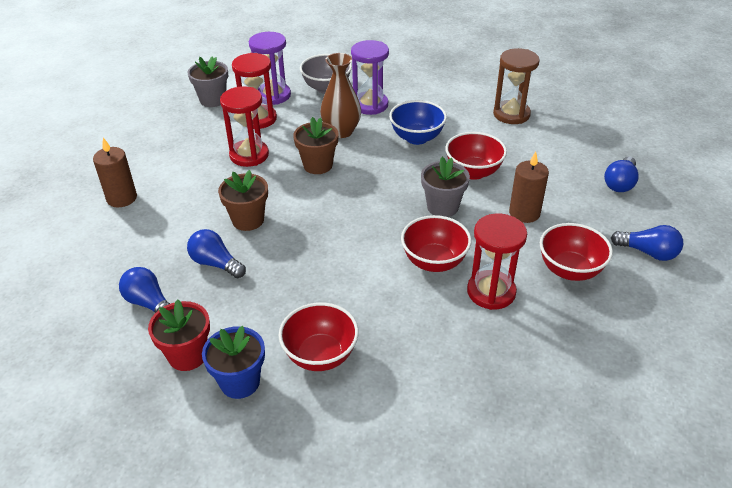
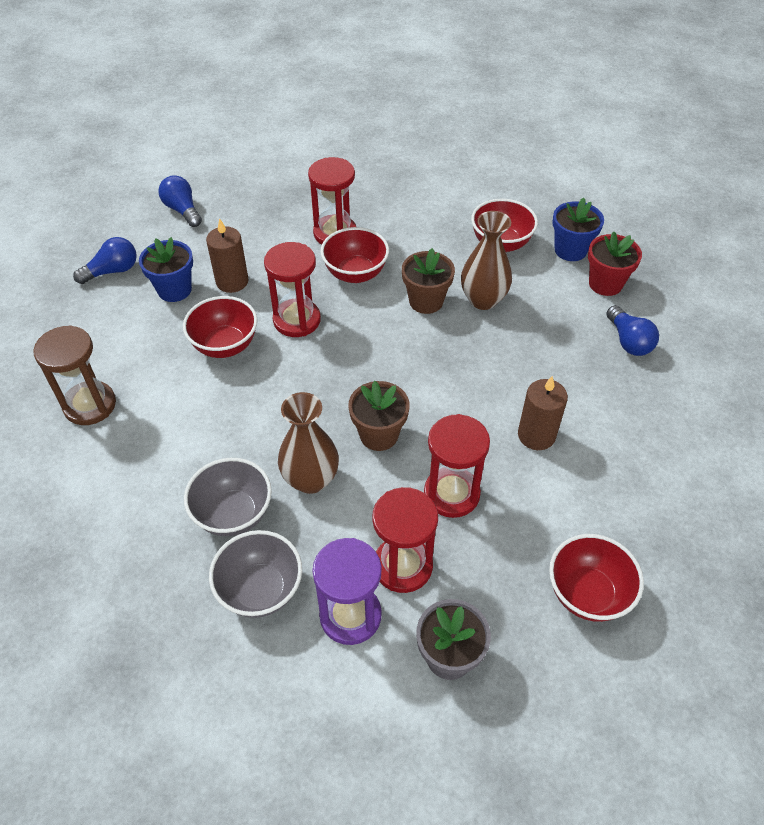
camera: 150 degrees left, 10 degrees up
brown candle [93,138,137,207] -> brown candle moved to [518,376,568,450]
blue light bulb [187,229,246,278] -> none
brown flower pot [218,170,268,231] -> brown flower pot moved to [402,248,455,314]
purple hourglass [351,40,389,115] -> grey bowl [184,458,272,536]
blue bowl [389,100,447,145] -> none
grey flower pot [421,157,470,217] -> red hourglass [264,242,321,337]
red bowl [540,223,613,281] -> red bowl moved to [549,534,644,622]
none -> blue flower pot [139,237,193,302]
none -> brown vase [461,211,512,310]

